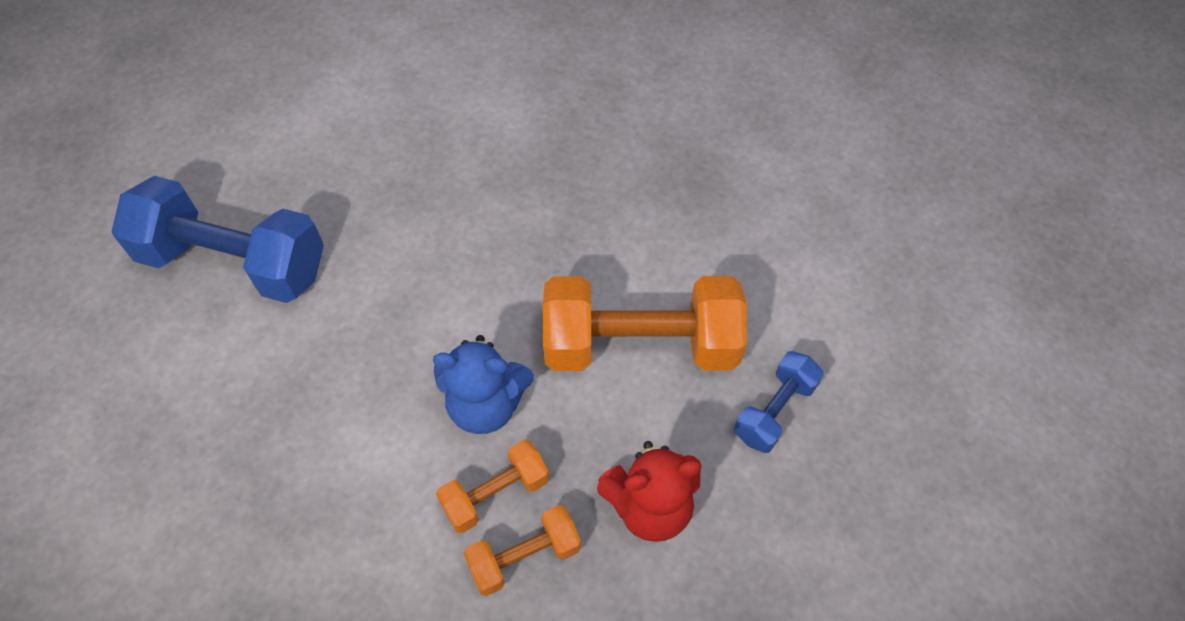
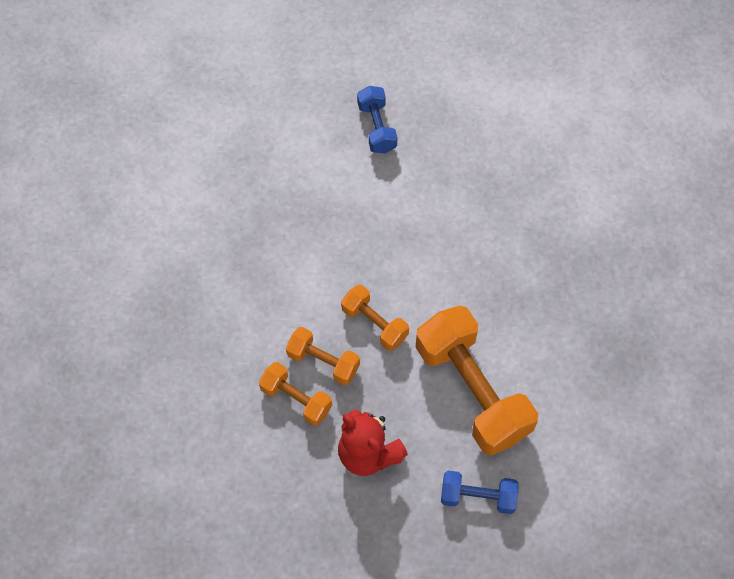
camera: 60 degrees right, 5 degrees up
blue dumbbell [112,176,324,303] -> blue dumbbell [357,86,398,153], size x0.51
blue teddy bear [433,335,534,434] -> orange dumbbell [341,285,409,351]

